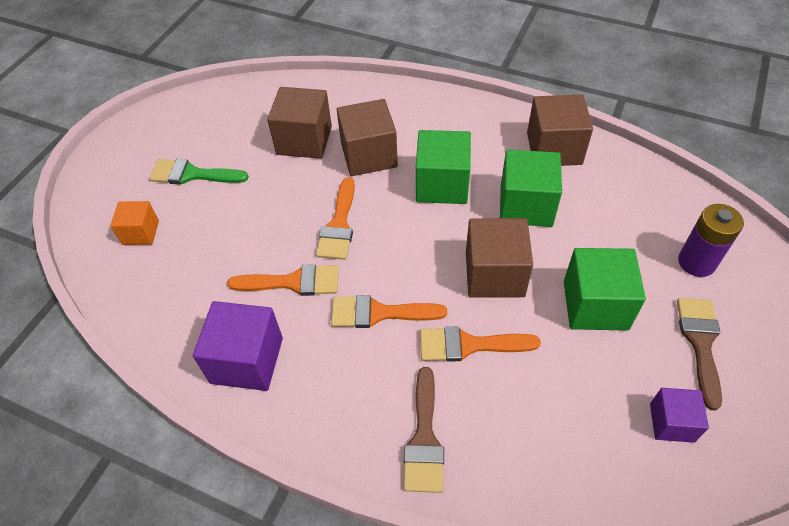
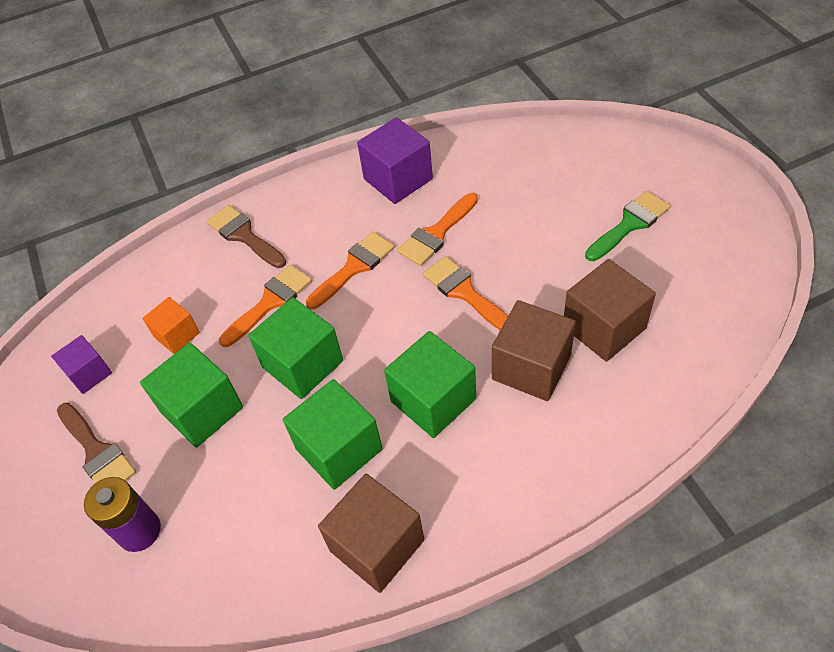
camera: 135 degrees right, 0 degrees up
orange cube [110,201,159,245] -> orange cube moved to [142,297,200,354]
brown cube [466,218,533,298] -> green cube [248,297,343,399]

